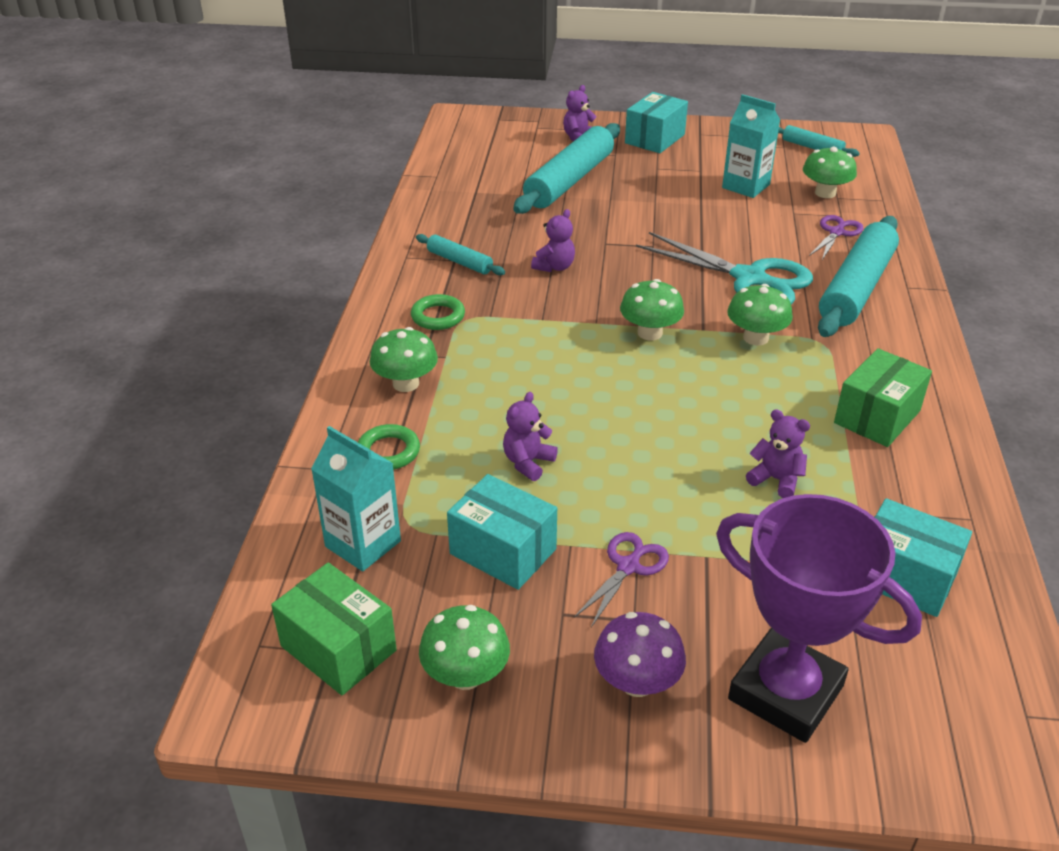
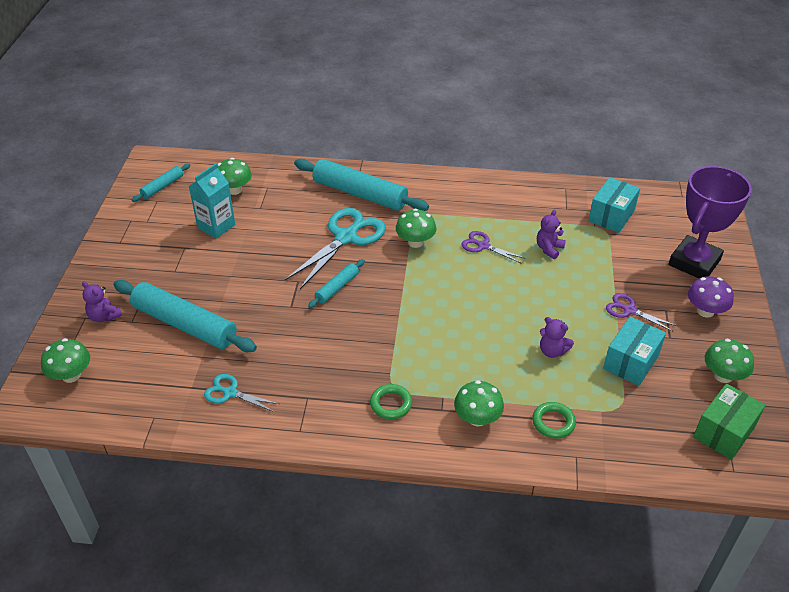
camera: 90 degrees left, 5 degrees up
turquoise carton [311,426,401,572] -> none
turquoise rolling pin [416,234,505,275] -> turquoise rolling pin moved to [308,259,365,308]
purple teddy bear [531,209,575,272] -> none
green mushroom [620,279,684,340] -> green mushroom moved to [41,338,90,383]
turquoise box [625,92,688,153] -> none
purple scissors [809,215,864,260] -> purple scissors moved to [461,231,526,264]
green box [834,348,932,447] -> none
none -> turquoise scissors [204,374,279,412]

